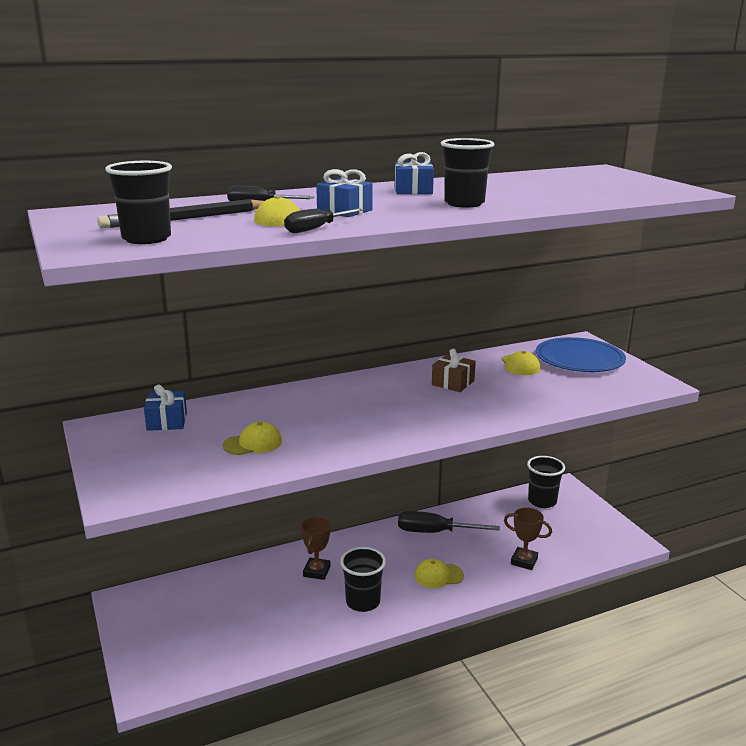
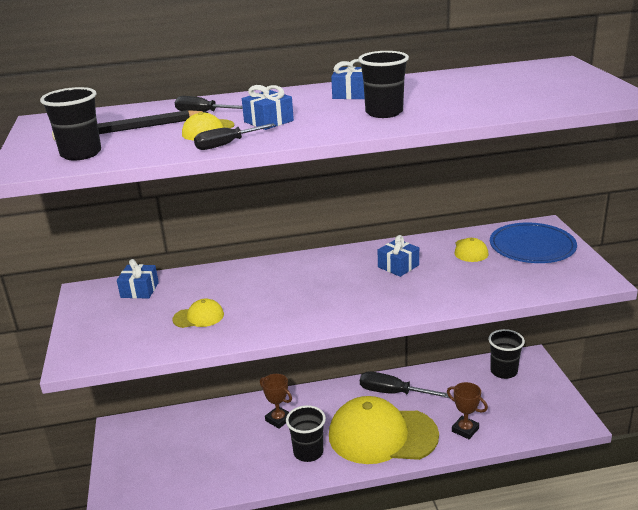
camera: 15 degrees right, 5 degrees up
brown trophy [301,517,331,580] -> brown trophy turned 75 degrees counterclockwise [260,374,292,429]
yellow cap [414,559,464,588] -> yellow cap [329,396,439,464], size x2.47
brown gift [432,349,476,392] -> blue gift [378,235,419,277]

